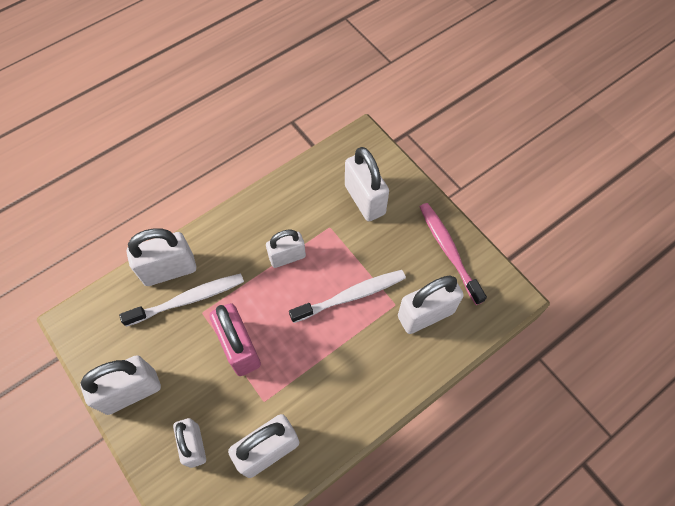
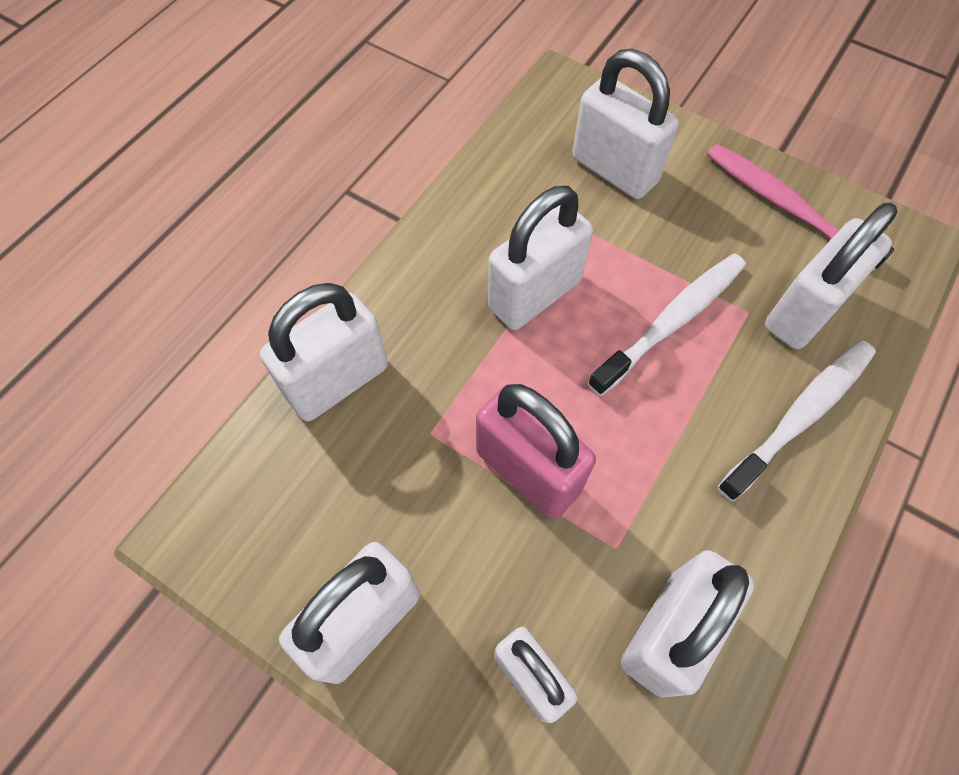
camera: 20 degrees left, 0 degrees up
white toothbrush [119,273,244,327] -> white toothbrush moved to [717,340,876,502]
white padlock [266,230,306,268] -> white padlock [488,186,593,330], size x1.50

